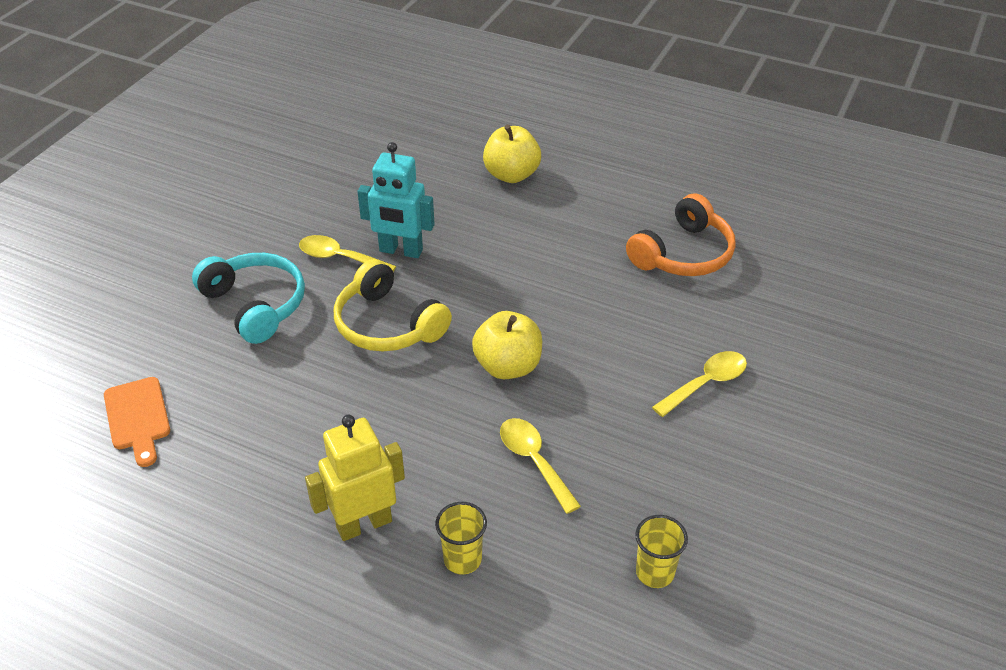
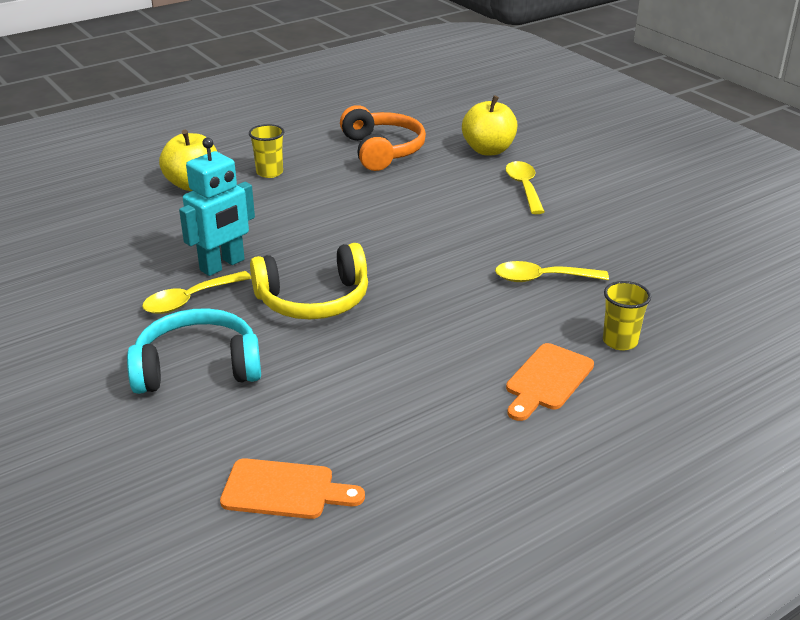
camera: 60 degrees left, 10 degrees down
yellow robot [305,415,405,541] -> orange cutting board [506,343,594,421]
yellow apple [472,311,542,379] -> yellow apple moved to [462,95,518,155]
yellow cup [635,515,688,588] -> yellow cup moved to [249,124,284,178]

